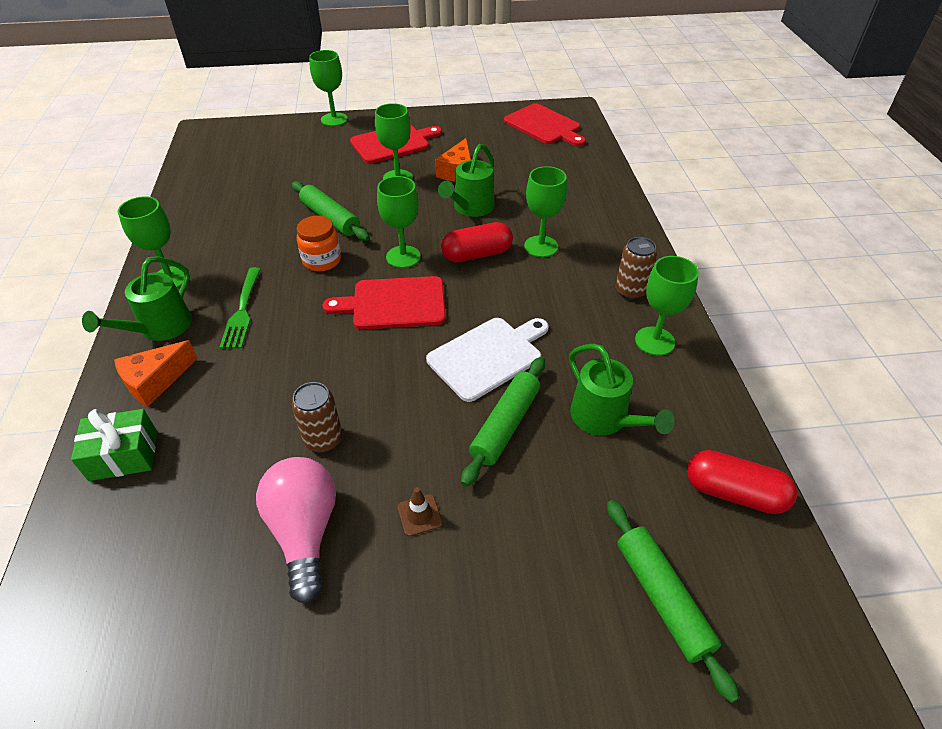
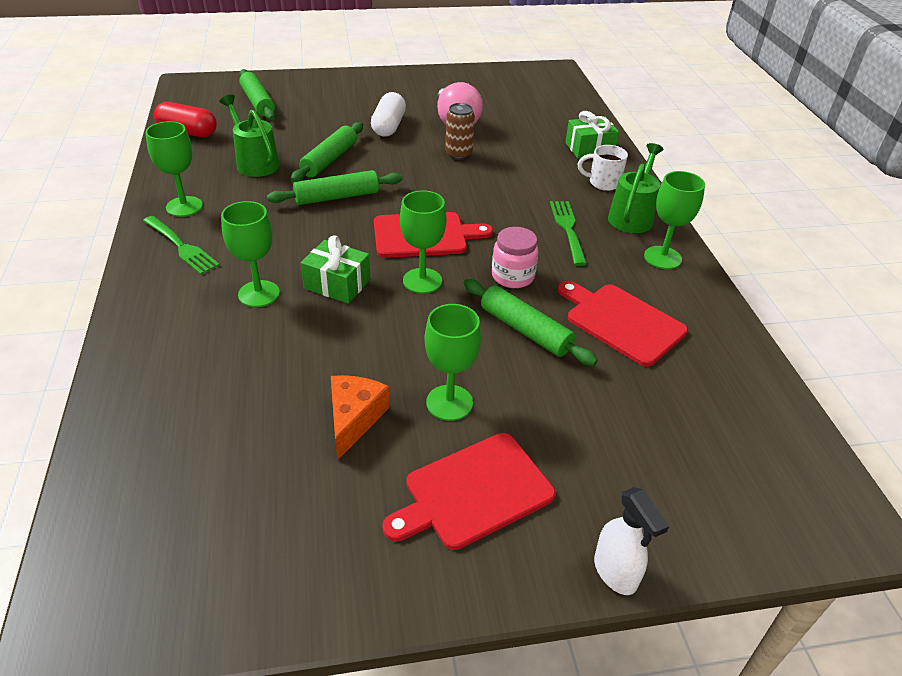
camera: 175 degrees right, 5 degrees down
orange cheese [114,340,198,407] -> white mug [578,145,628,191]
orange jar [297,216,341,271] -> pink jar [492,227,539,288]
green goblet [309,50,348,126] -> white spray bottle [594,487,669,595]
brown traffic cone [398,487,443,536] -> white capsule [371,92,406,136]
white cutting board [426,318,549,402] -> green rolling pin [267,170,403,205]
green watering can [438,144,495,217] -> none
red capsule [441,222,513,262] -> green gift [301,235,370,304]
red cutting board [504,103,586,146] -> red cutting board moved to [558,281,688,367]
brown can [616,237,657,300] -> green fork [143,216,220,274]

